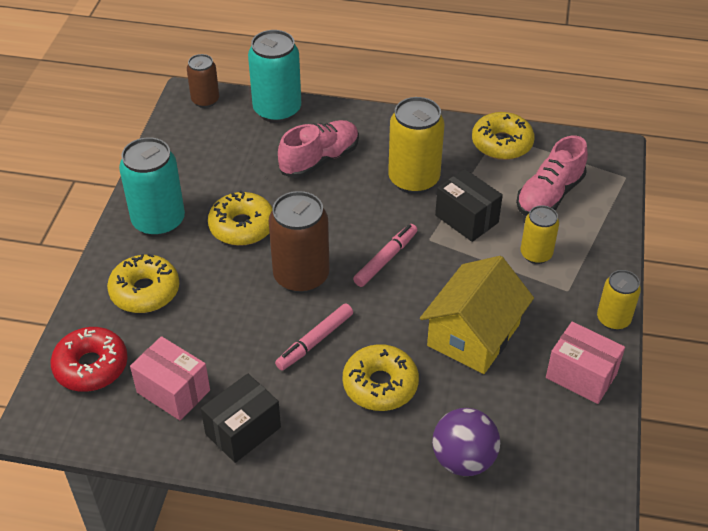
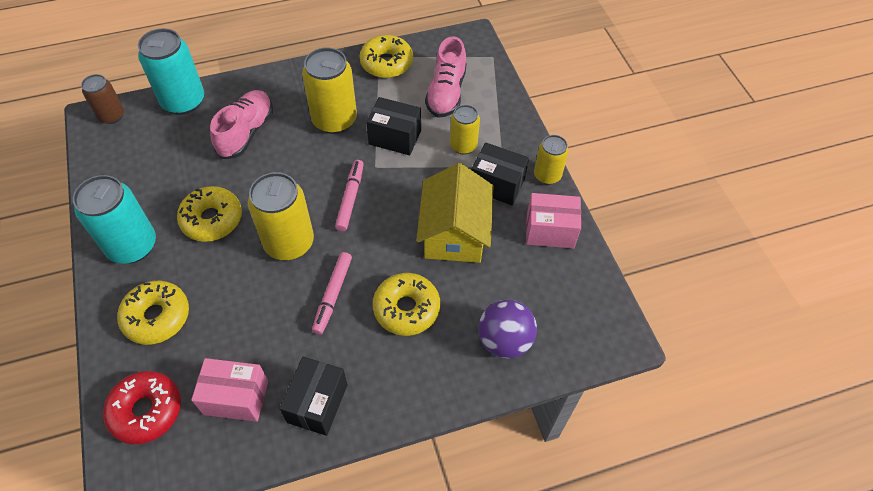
camera: 30 degrees left, 10 degrees up
brown can [269,191,330,293] -> yellow can [248,172,314,260]
none -> black box [472,143,529,205]

